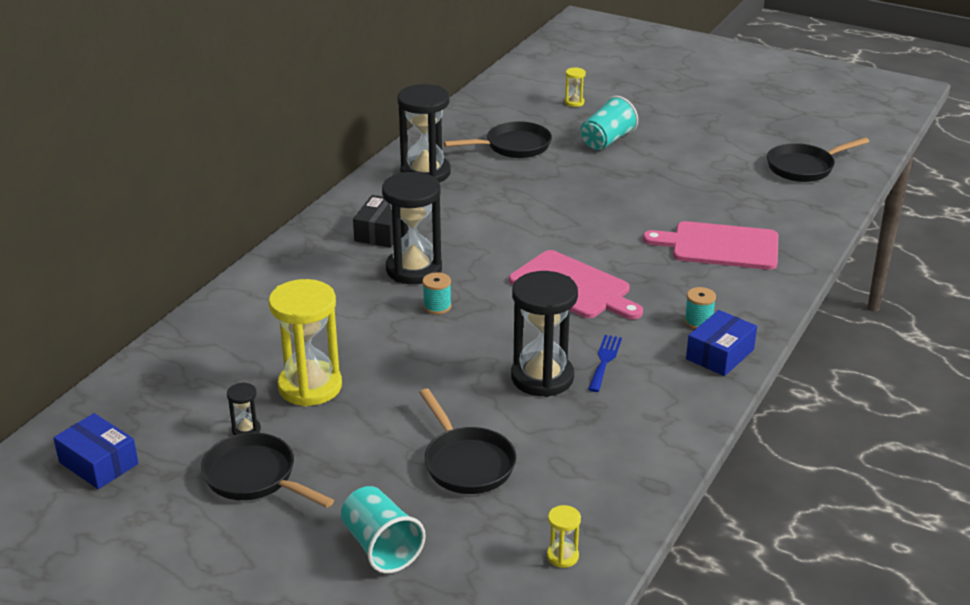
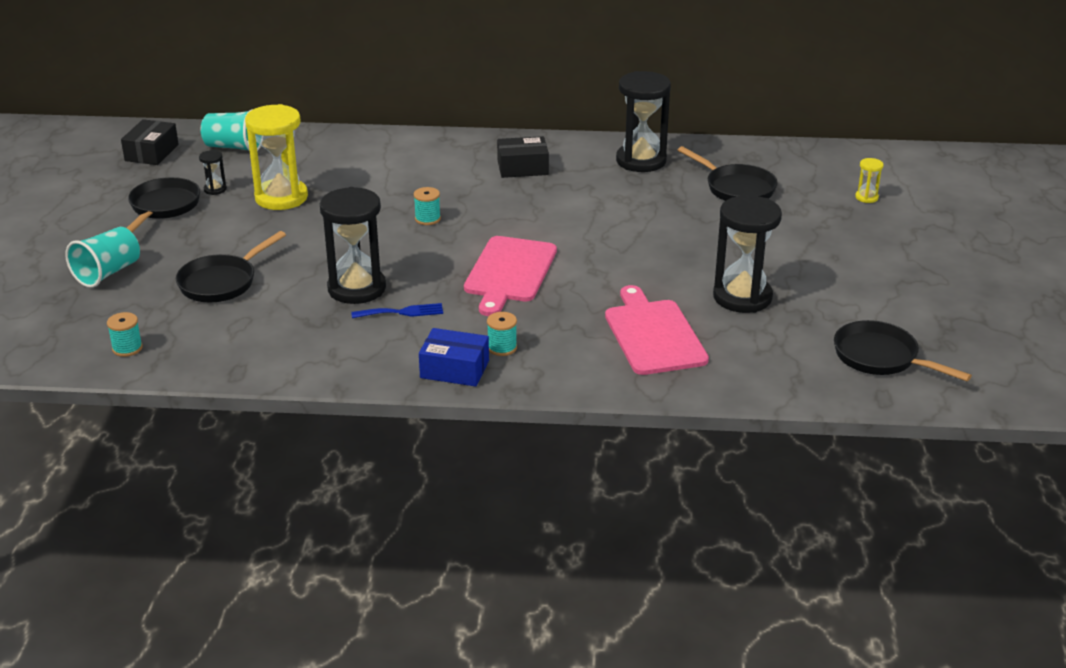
camera: 65 degrees right, 0 degrees up
blue box [53,413,138,489] -> black box [121,119,179,165]
black hourglass [382,172,442,284] -> black hourglass moved to [713,195,782,313]
yellow hourglass [547,505,581,568] -> turquoise spool [107,312,143,357]
turquoise cup [580,96,638,150] -> turquoise cup moved to [201,109,261,151]

